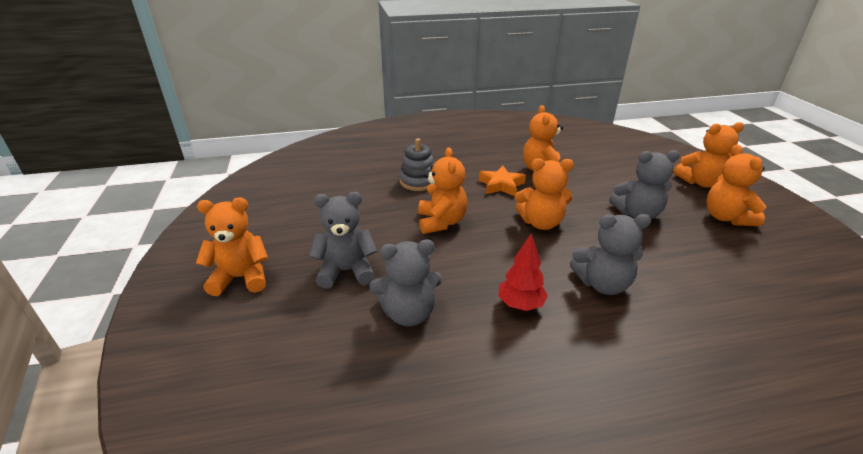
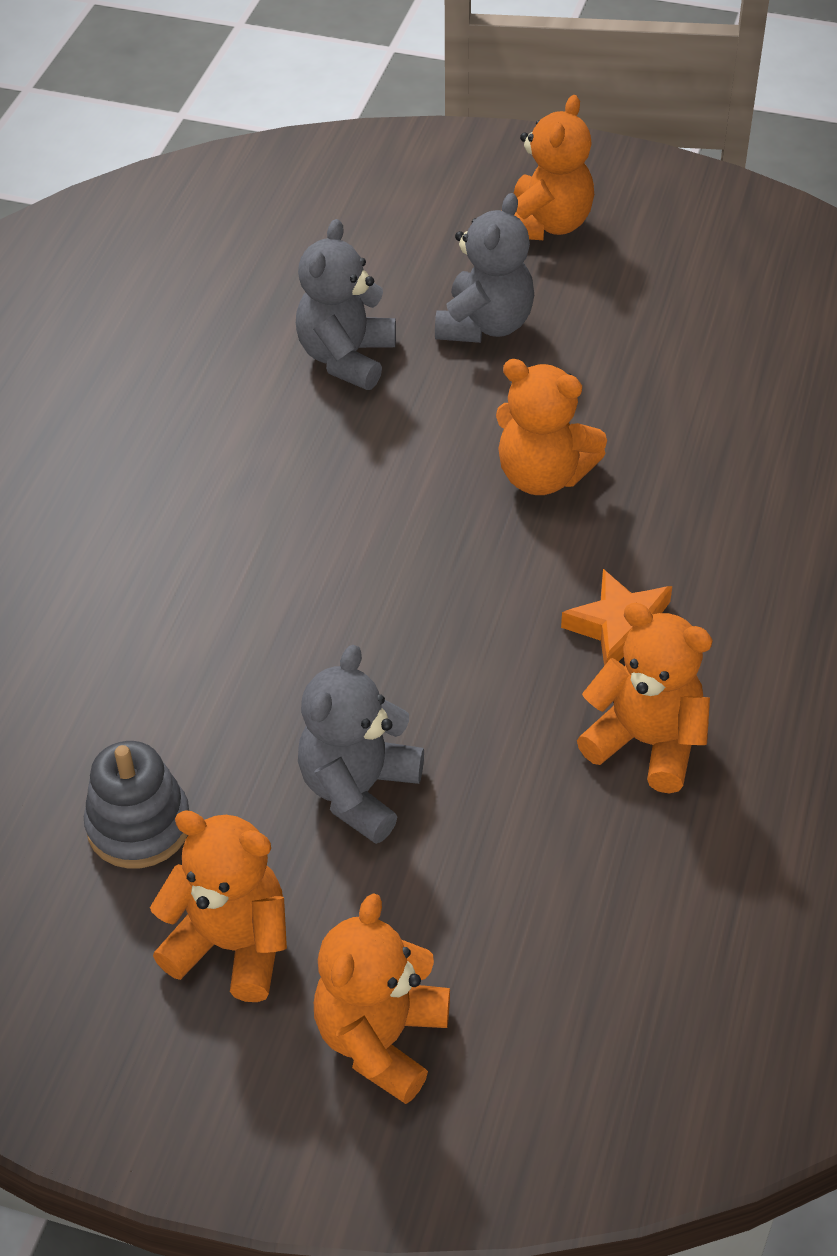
camera: 120 degrees right, 15 degrees up
grey stacking toy [399,138,434,191] -> grey stacking toy moved to [84,741,190,869]
red tree [498,233,548,311] -> none
orange teddy bear [515,158,574,230] -> none
grey teddy bear [570,214,651,295] -> none

